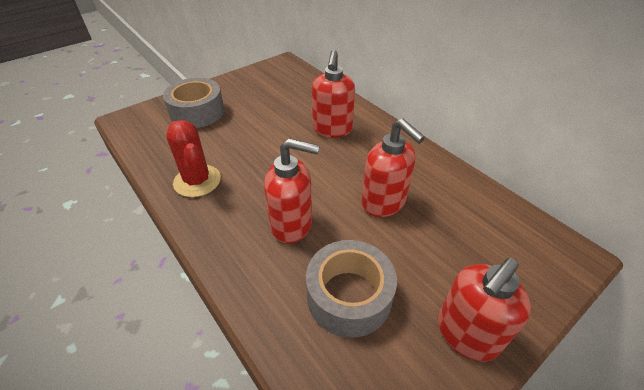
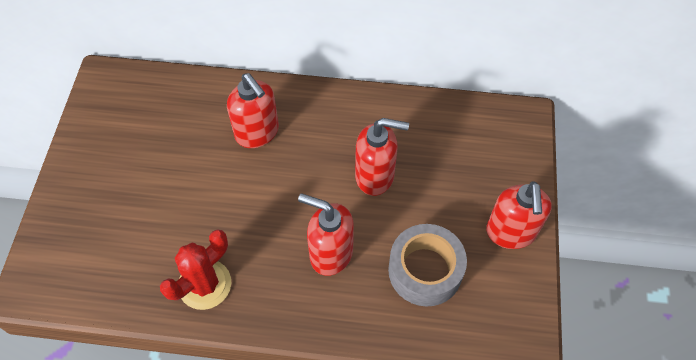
camera: 45 degrees left, 15 degrees up
grey tape [163,78,225,128] -> none
red cactus [166,120,221,197] -> red cactus turned 60 degrees counterclockwise [160,230,231,310]
red soap dispenser [264,138,320,243] -> red soap dispenser turned 120 degrees counterclockwise [298,193,354,276]

